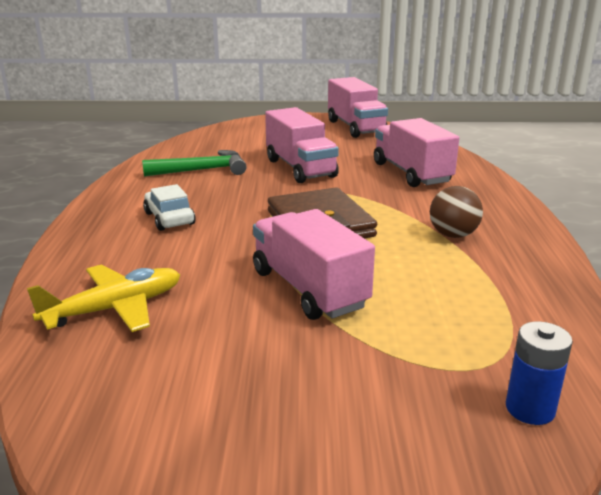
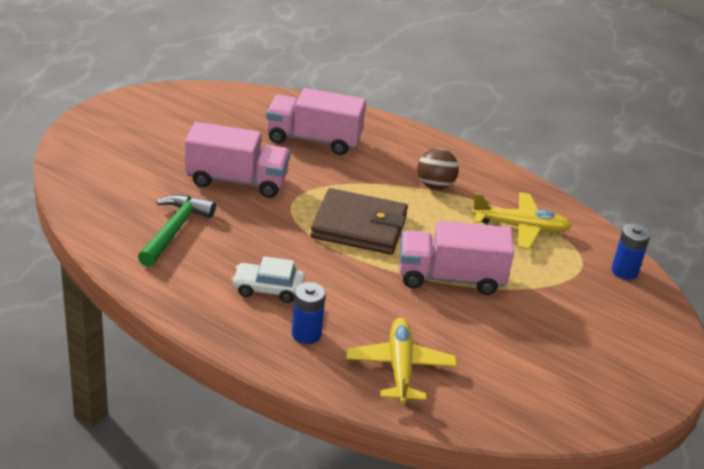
camera: 60 degrees left, 10 degrees up
pink truck [328,77,388,138] -> none
none -> blue battery [292,282,325,344]
none -> yellow plane [471,192,572,250]

